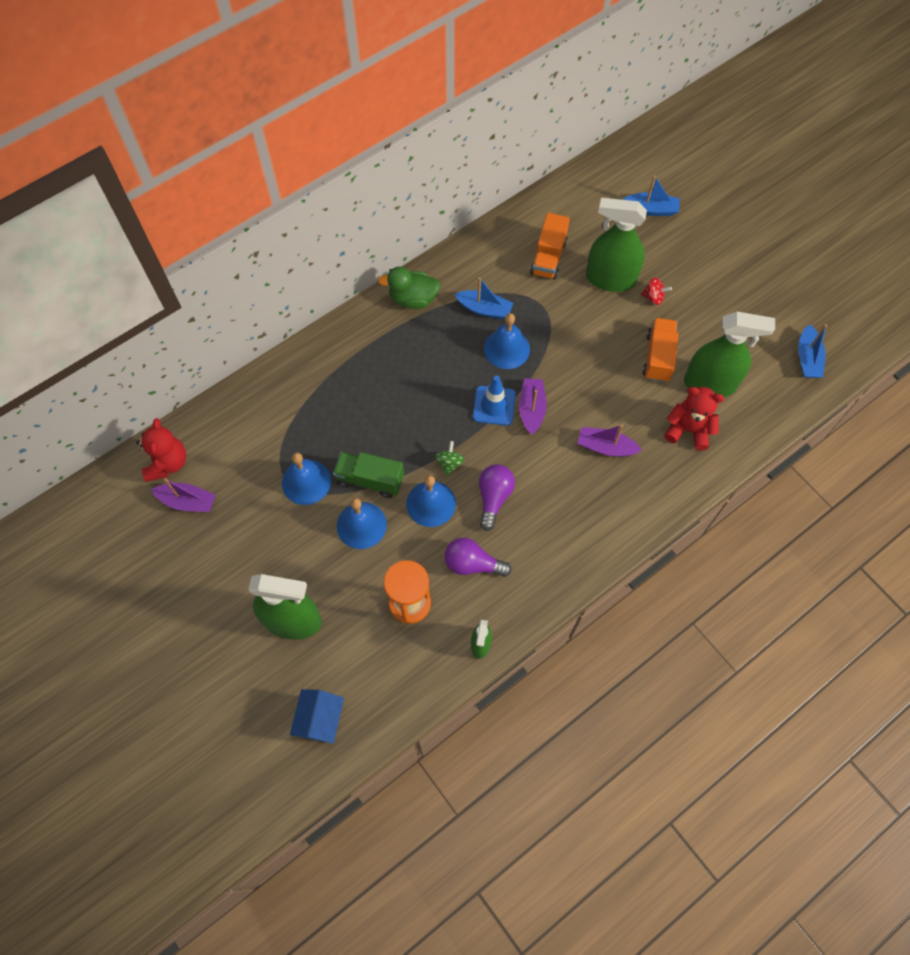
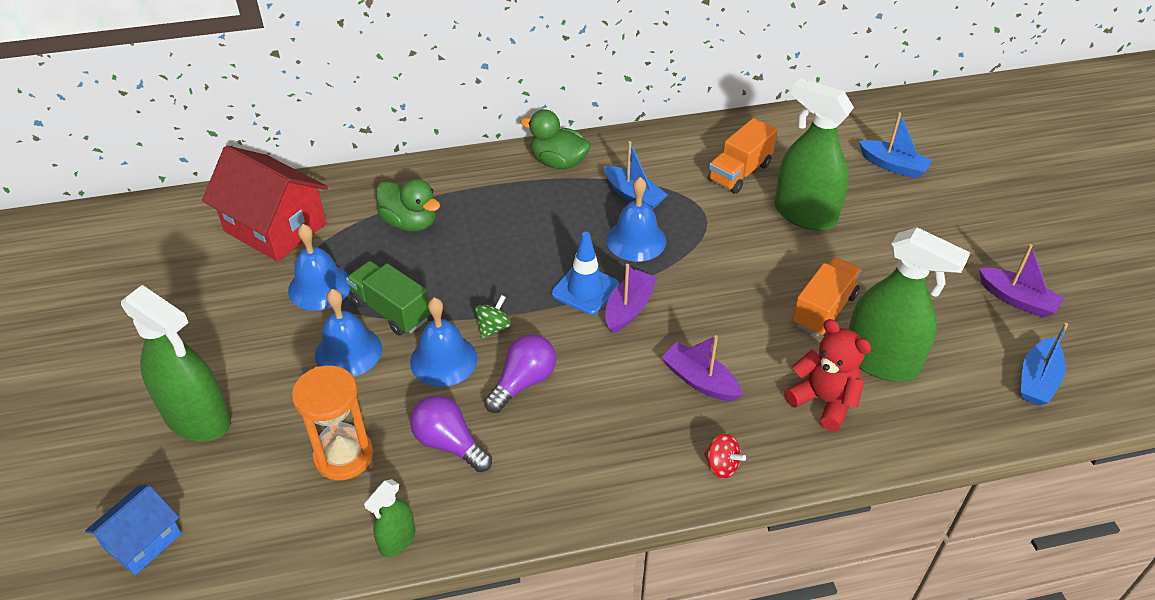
camera: 25 degrees right, 20 degrees down
red teddy bear [136,418,186,482] -> none
purple boat [151,478,216,512] -> purple boat moved to [979,244,1064,318]
red spinning top [641,277,672,305] -> red spinning top moved to [704,433,746,478]
none -> red house [202,145,328,262]
none -> green duck [376,179,440,232]

